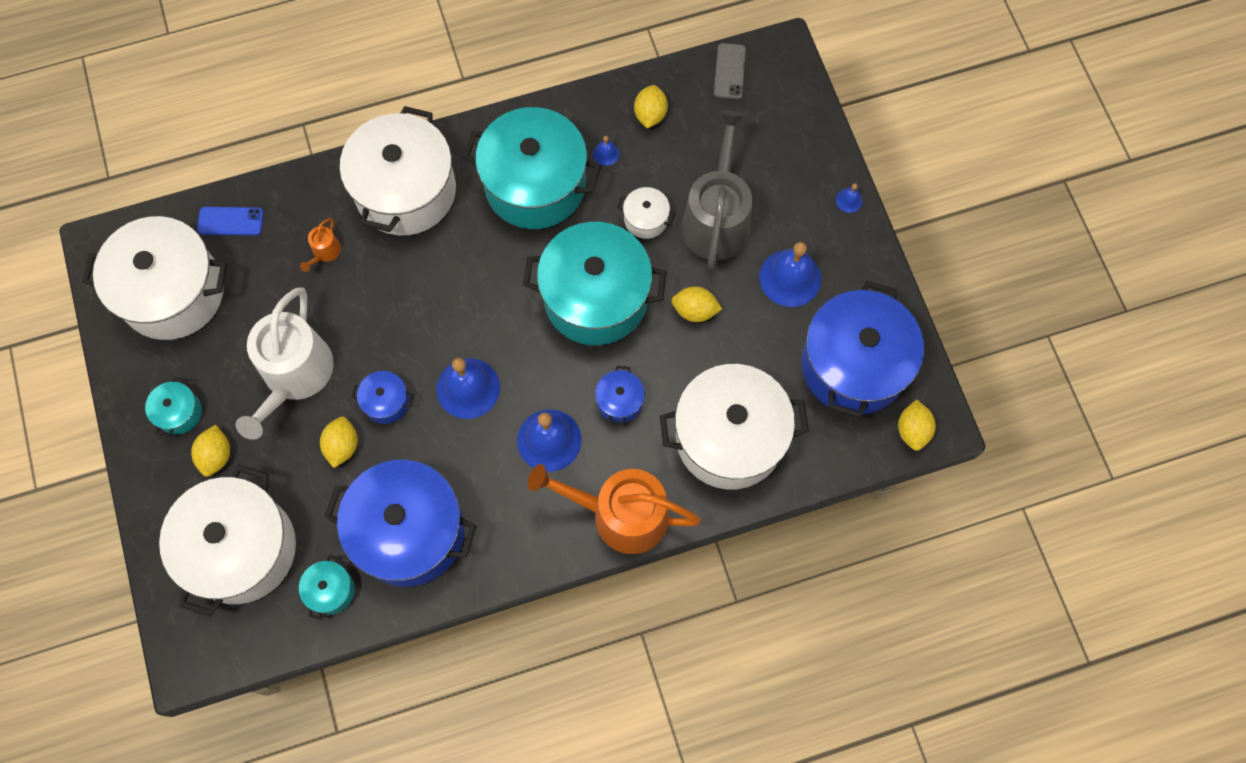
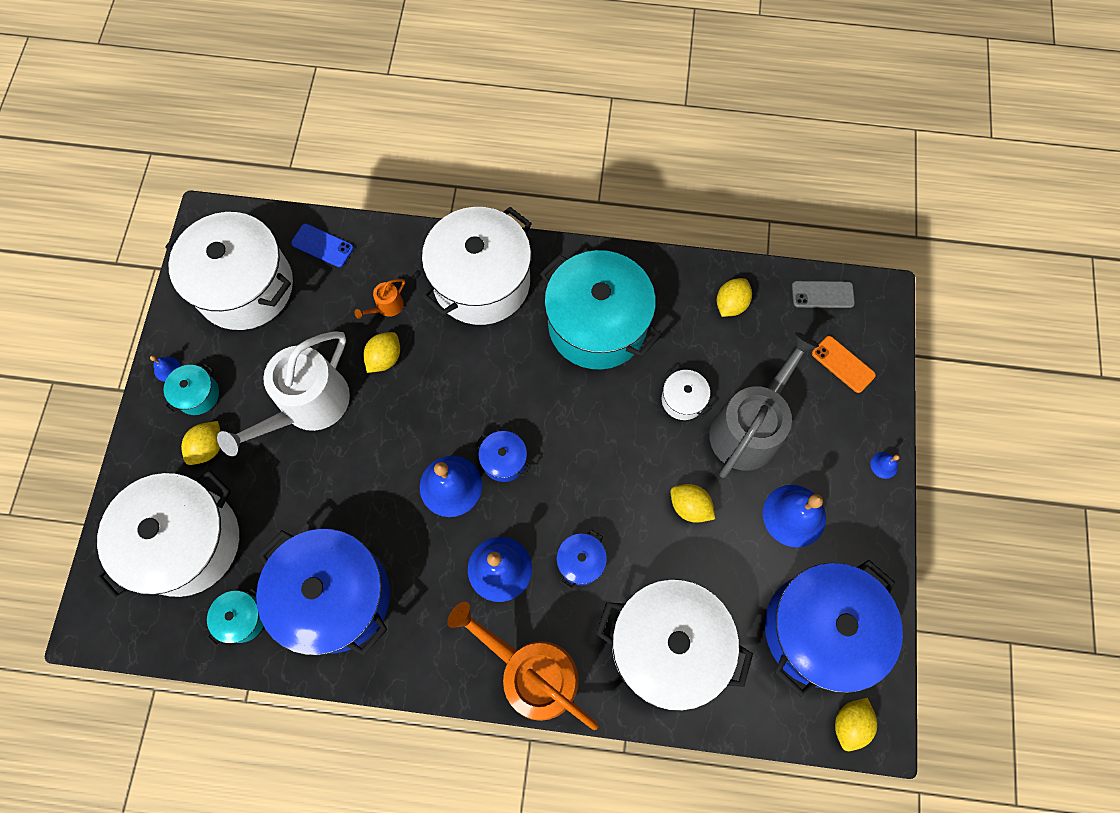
camera: 25 degrees right, 0 degrees up
yellow lemon [320,417,358,468] -> yellow lemon moved to [363,332,400,373]
blue pot [351,371,413,424] -> blue pot moved to [475,431,531,482]
turquoise pot [523,222,666,345] -> none
blue bell [593,136,619,166] -> blue bell moved to [150,355,181,382]
grey phone [714,43,746,99] -> grey phone turned 60 degrees clockwise [792,281,855,308]
none -> orange phone [812,336,876,393]

